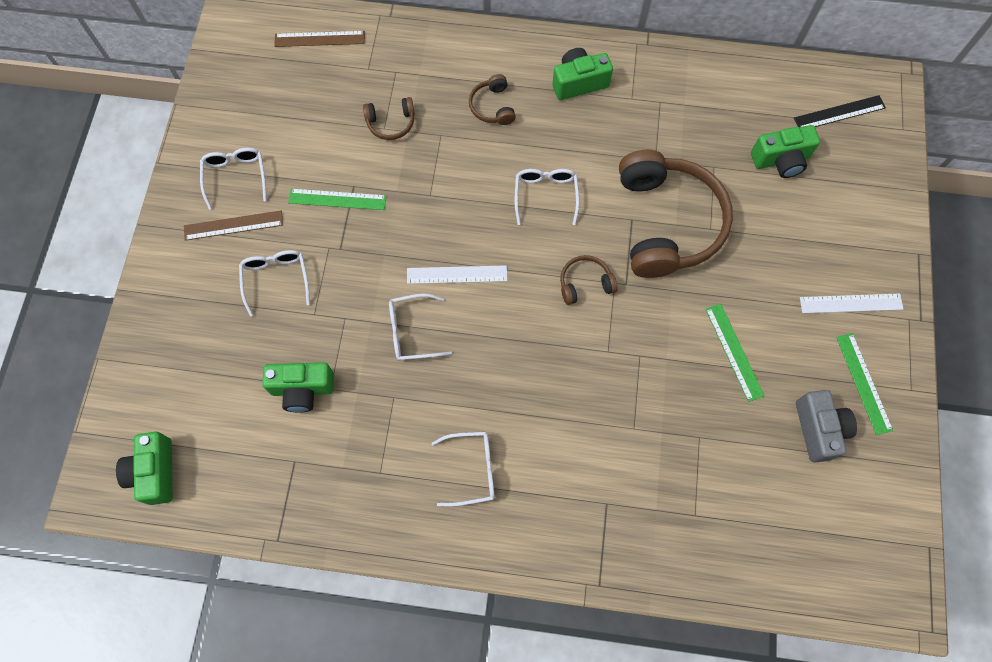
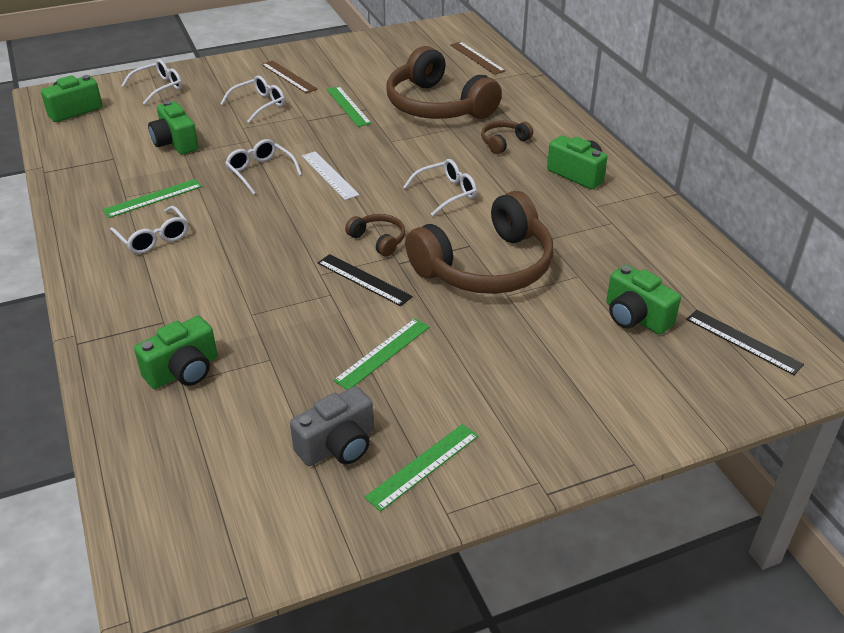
camera: 60 degrees right, 30 degrees down
white glasses [200,148,267,210] -> white glasses moved to [121,59,182,105]
brown headphones [363,97,415,140] -> brown headphones [386,46,502,119], size x2.34
white ruler [800,293,903,313] -> none
none -> green ruler [103,179,202,218]
none -> green camera [134,316,218,389]
none -> black ruler [318,254,413,306]

